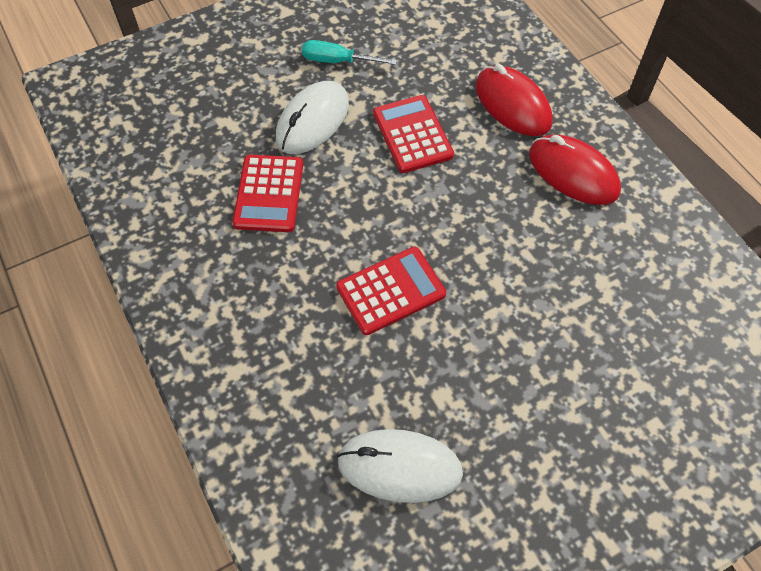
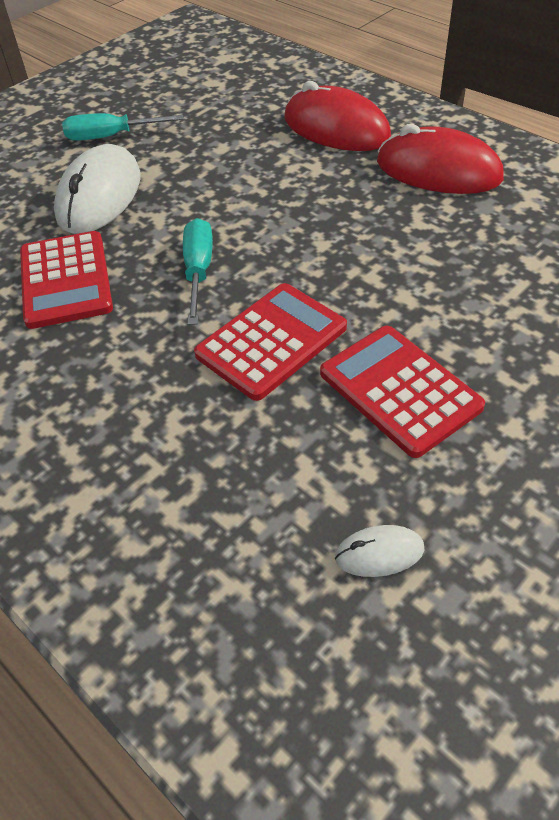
camera: 15 degrees left, 10 degrees down
white mouse [337,429,463,503] -> white mouse [335,525,424,577], size x0.46
red calculator [373,95,454,173] -> red calculator moved to [320,326,485,458]
none -> turquoise screwdriver [183,218,213,325]

